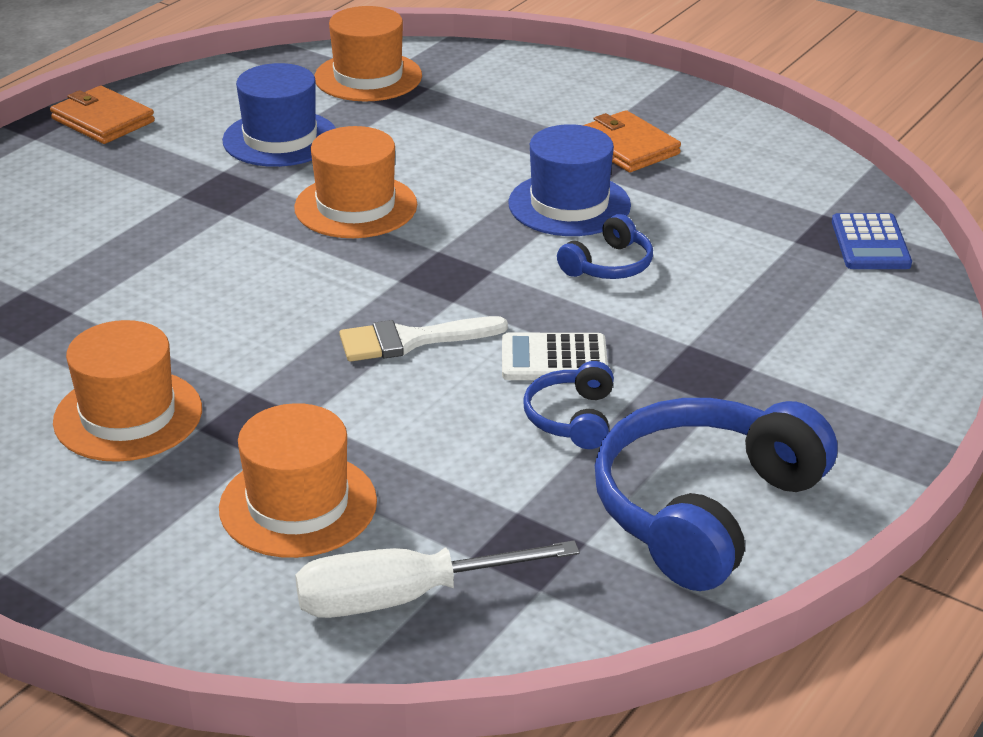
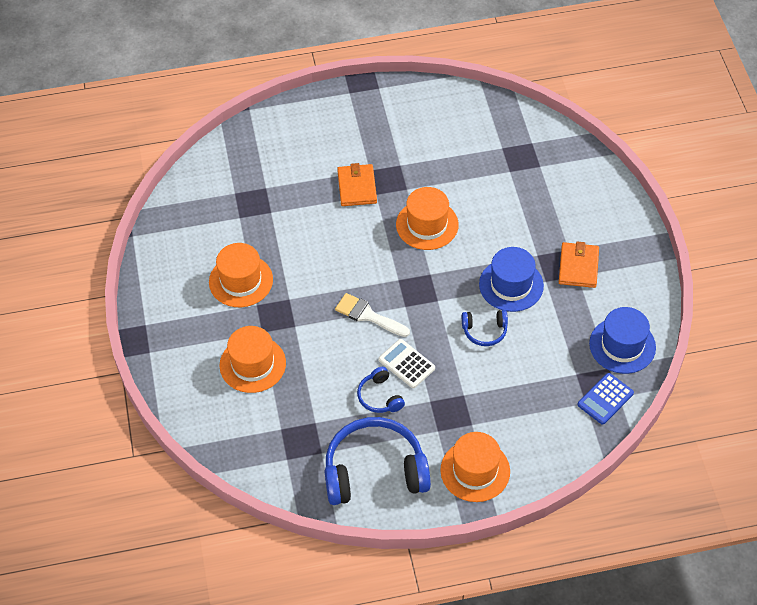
camera: 45 degrees right, 20 degrees up
orange wallet [50,86,155,144] -> orange wallet moved to [337,163,377,206]
blue hat [222,63,335,167] -> blue hat moved to [589,307,656,374]
white screwdriver [295,540,580,618] -> none
orange hat [314,6,422,102] -> orange hat moved to [440,432,510,502]
blue headphones [523,361,614,449] -> blue headphones turned 75 degrees counterclockwise [357,367,405,413]

